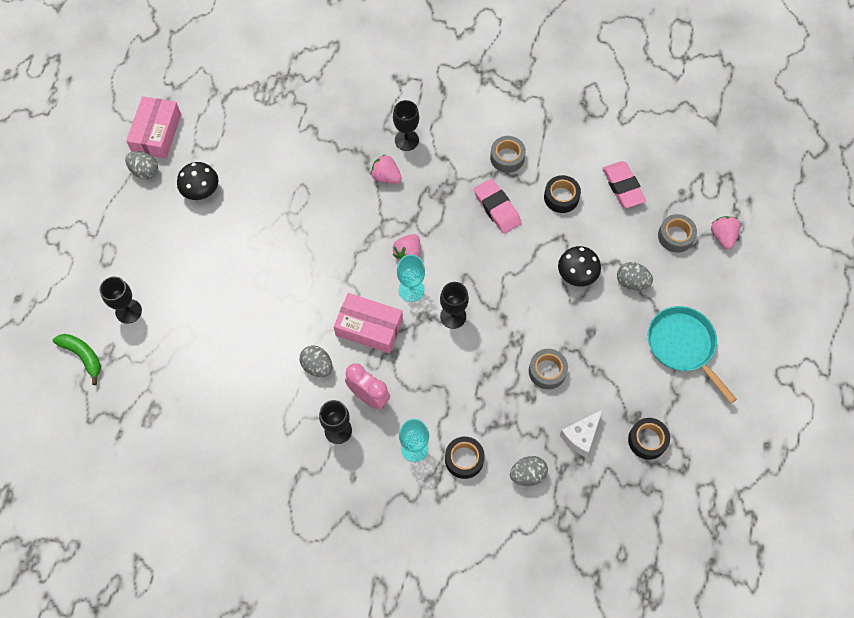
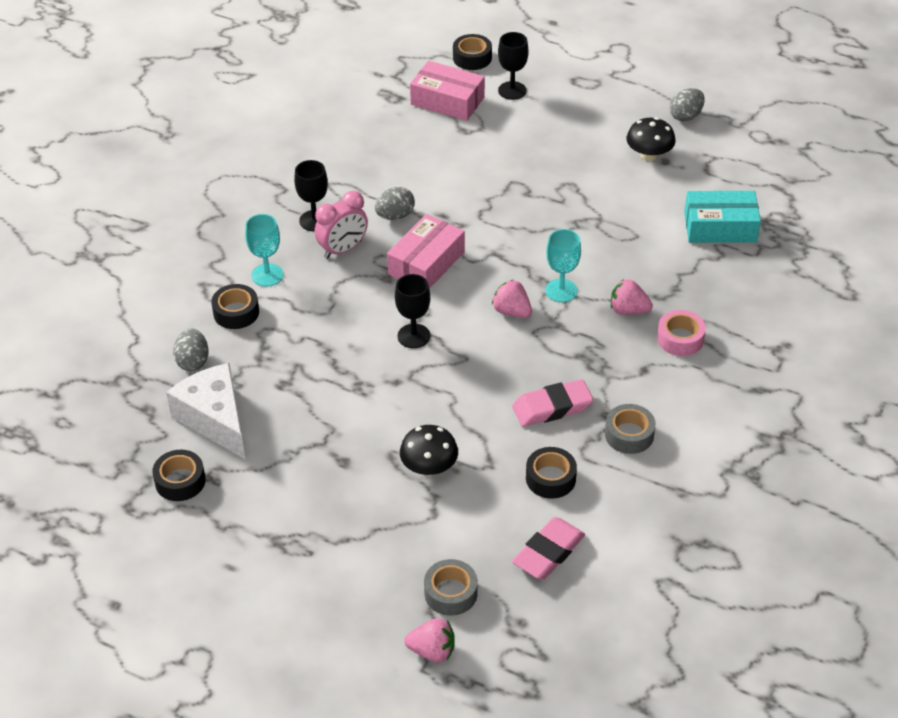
camera: 105 degrees right, 20 degrees down
green banana [53,334,101,385] -> black tape [453,34,492,70]
pink box [126,96,181,159] -> pink box moved to [410,61,485,121]
pink strawberry [371,155,402,184] -> pink strawberry turned 120 degrees counterclockwise [611,279,653,315]
black goblet [393,100,419,151] -> pink tape [657,310,706,356]
turquoise goblet [397,255,425,302] -> turquoise goblet moved to [545,229,581,302]
grey tape [529,349,568,389] -> none
white cheese [560,410,602,457] -> white cheese [166,363,246,460], size x1.66
pink eraser [602,161,646,208] -> pink eraser turned 45 degrees counterclockwise [512,517,585,579]
grey egg [617,262,653,290] -> none
turquoise pan [648,306,737,403] -> none
none -> turquoise box [684,191,761,243]

